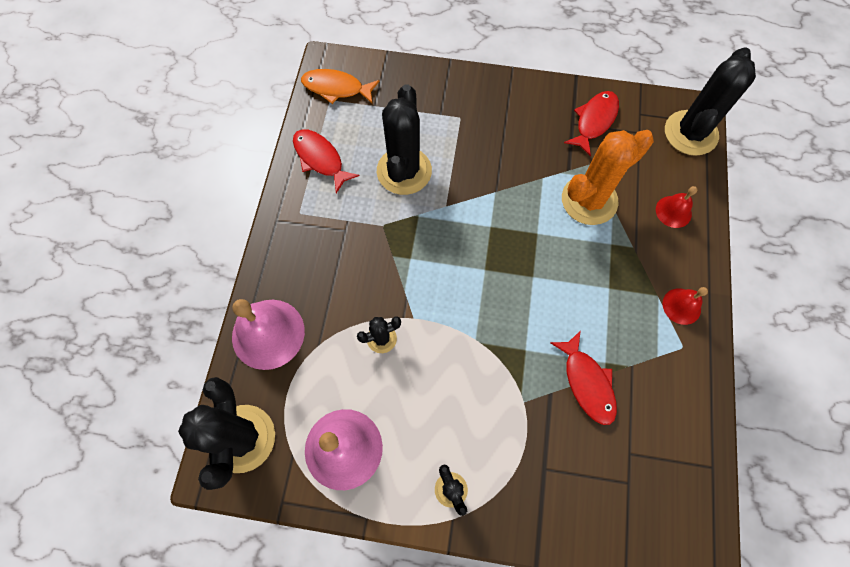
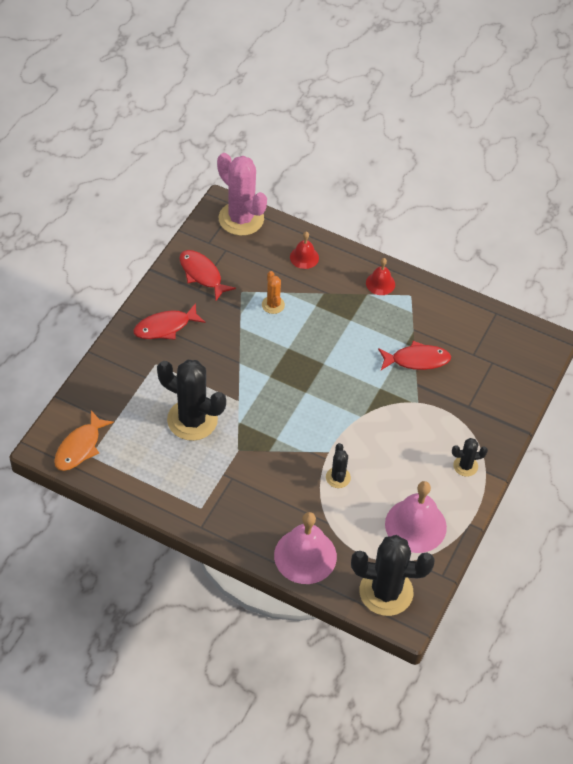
camera: 75 degrees left, 15 degrees down
red fish [293,129,360,193] -> red fish moved to [134,303,206,340]
orange cactus [562,130,654,225] -> orange cactus [262,271,285,314], size x0.49
black cactus [665,47,756,156] -> pink cactus [217,153,267,236]

